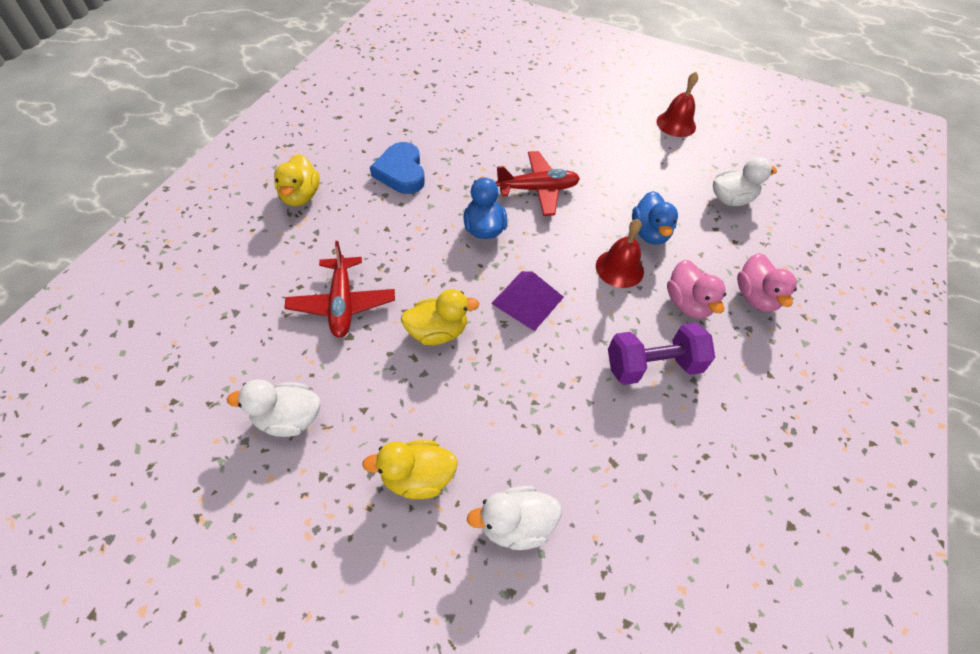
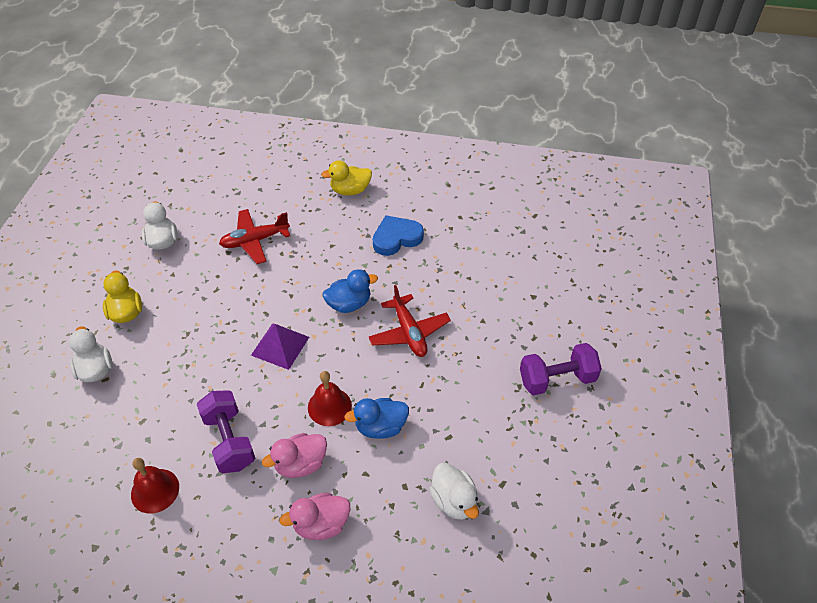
camera: 80 degrees right, 5 degrees down
yellow duck [401,289,479,345] -> none
red bell [657,72,698,137] -> red bell moved to [131,458,179,514]
none -> purple dumbbell [520,343,602,395]

